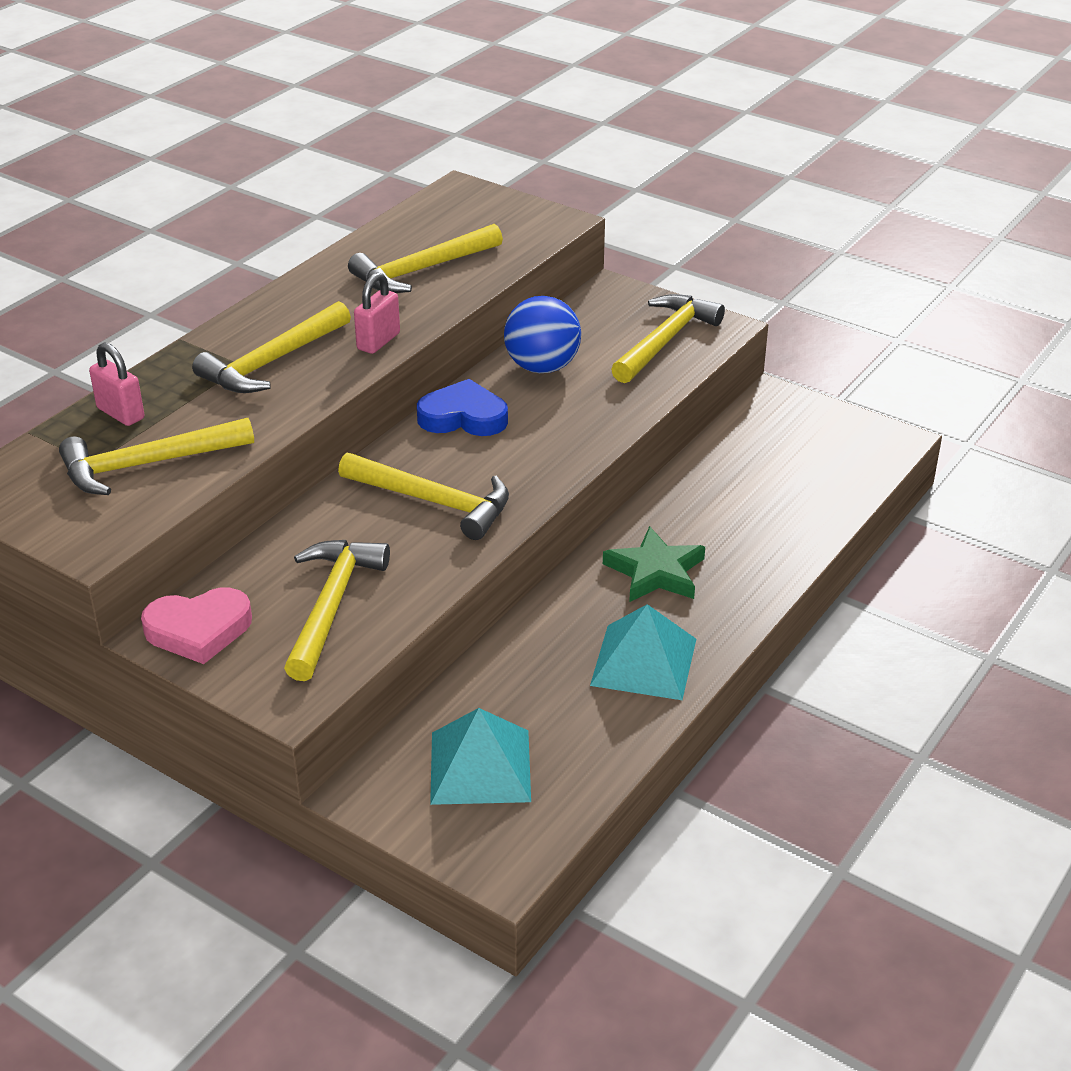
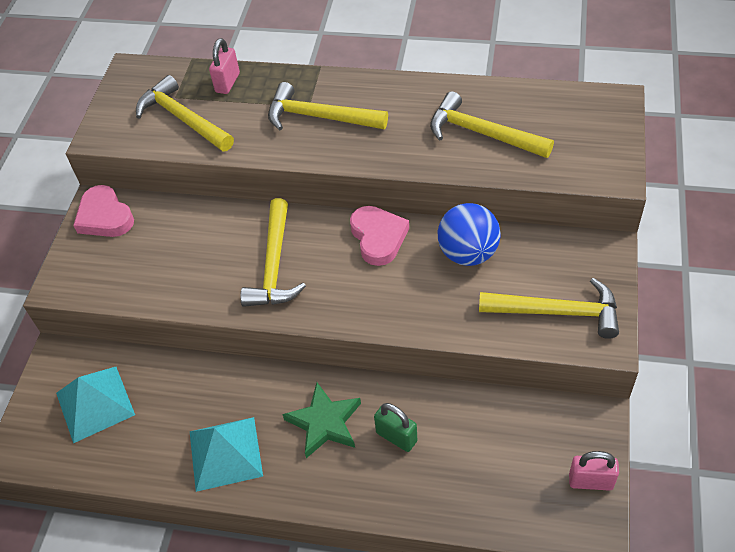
camera: 70 degrees right, 15 degrees up
yellow hammer [284,540,390,681] -> none
pink padlock [354,272,400,354] -> pink padlock moved to [569,451,619,491]
blue heart [417,379,508,436] -> pink heart [350,206,409,266]
none -> green padlock [374,403,417,452]

